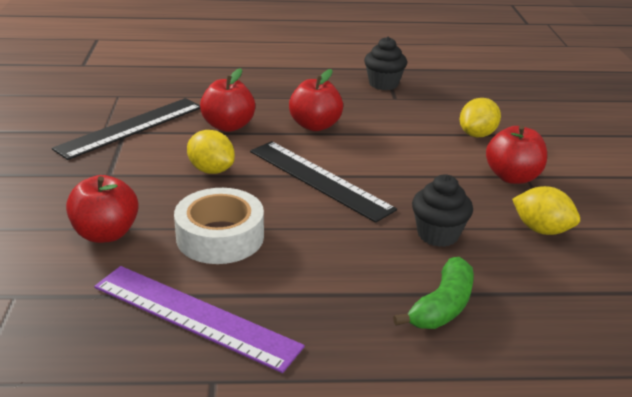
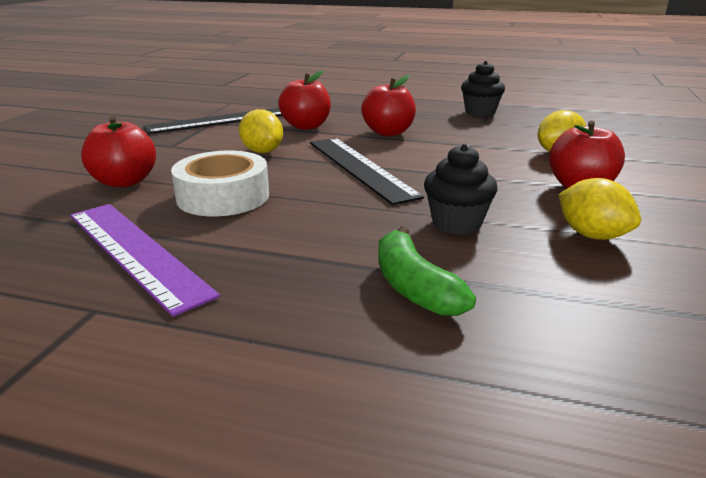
camera: 20 degrees right, 5 degrees down
green banana [393,257,474,329] -> green banana turned 105 degrees clockwise [378,226,476,316]

